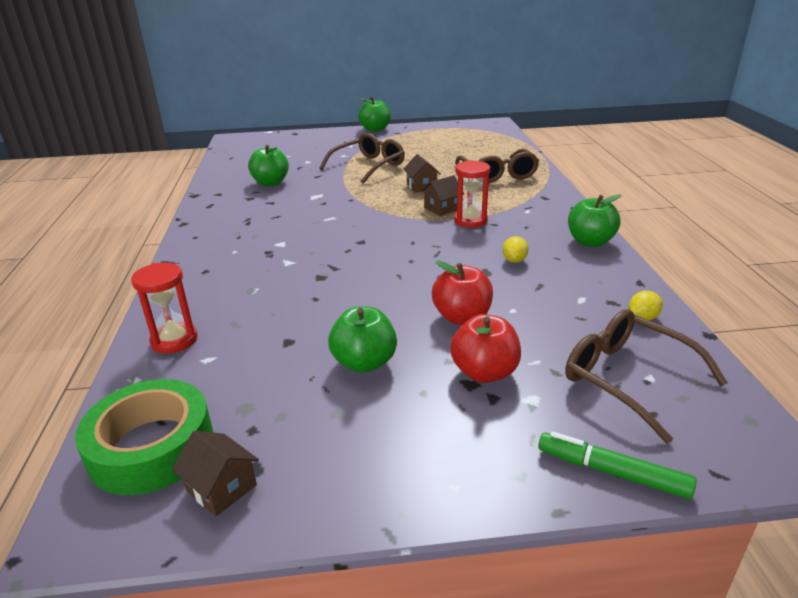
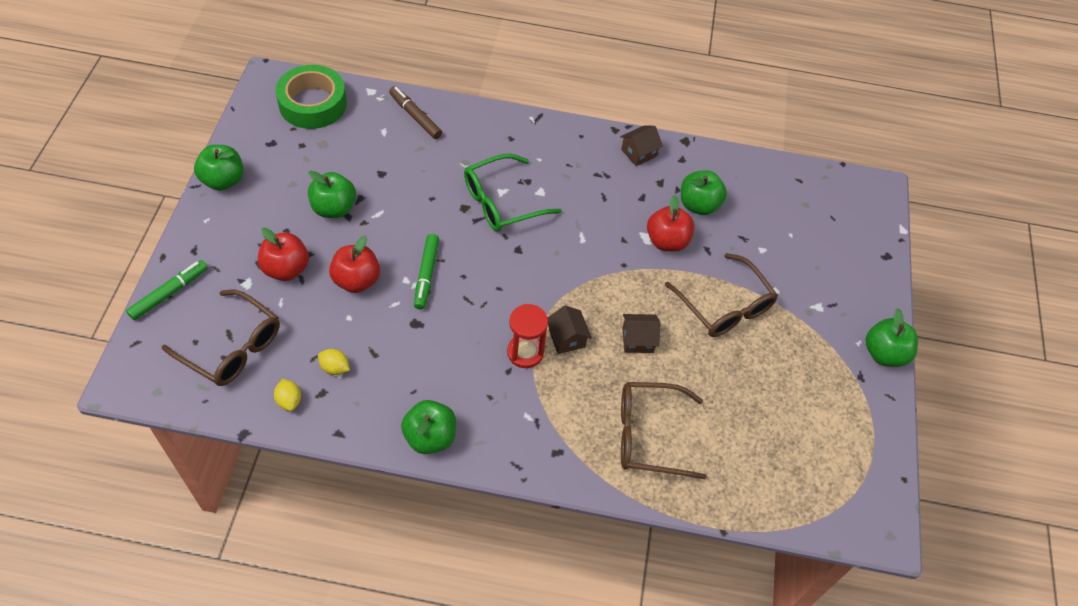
camera: 100 degrees right, 25 degrees up
red hourglass [131,263,197,353] -> brown marker [389,86,442,139]
brown house [172,431,259,516] -> brown house moved to [620,125,663,166]
yellow lemon [503,236,529,263] -> yellow lemon moved to [318,349,350,375]
brown glasses [565,309,728,443] -> brown glasses turned 60 degrees clockwise [161,290,280,386]
none -> green apple [194,145,243,191]
none -> green marker [414,234,439,310]
none -> green glasses [464,154,562,232]
none -> red apple [647,195,695,251]

